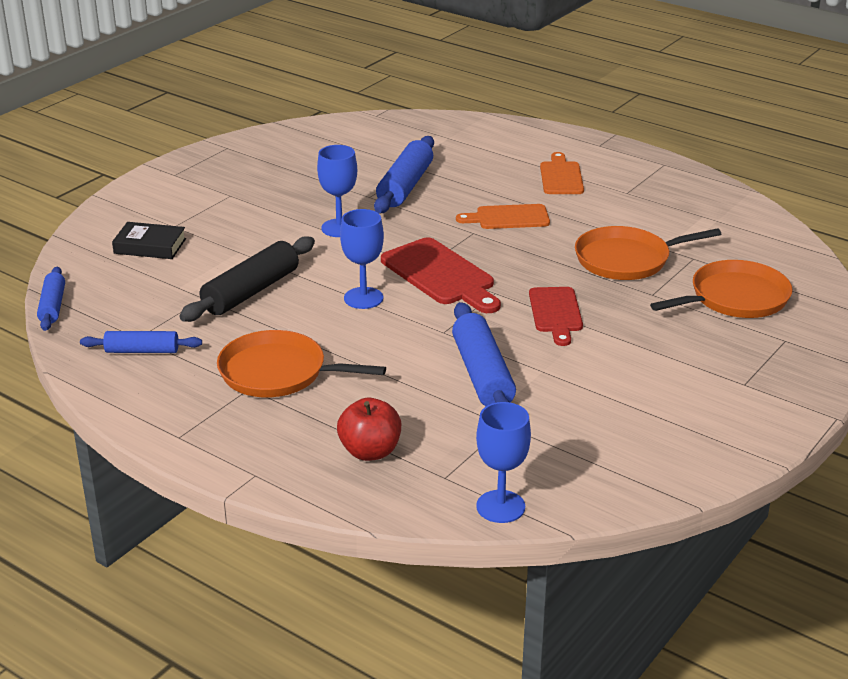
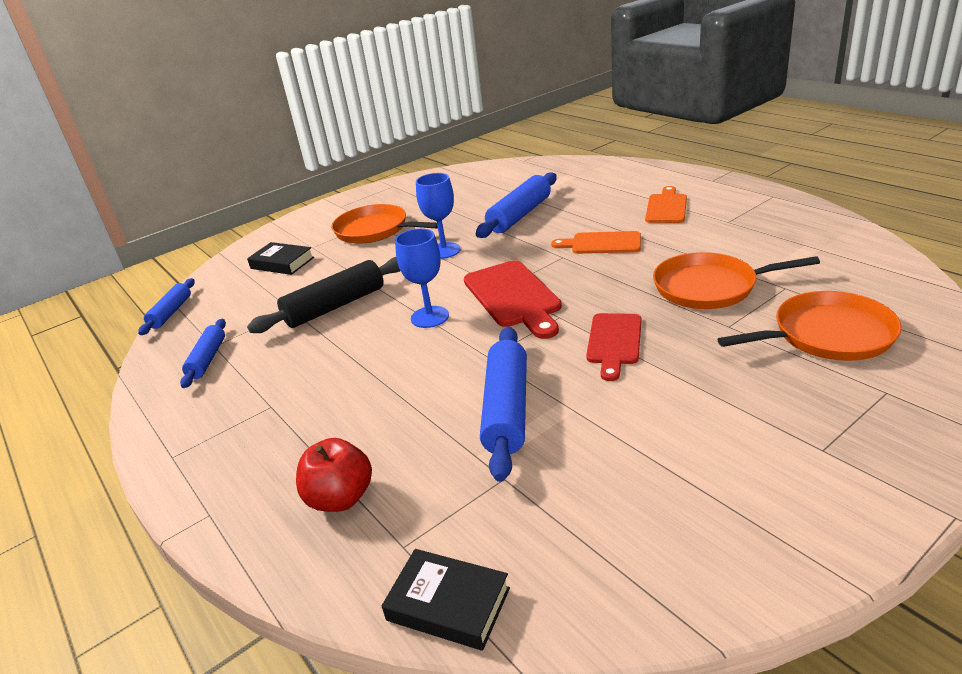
camera: 20 degrees right, 0 degrees up
blue rolling pin [80,331,202,353] -> blue rolling pin turned 75 degrees clockwise [180,319,226,388]
orange pan [217,330,386,397] -> orange pan moved to [331,204,438,243]
blue goblet [476,402,531,523] -> black book [382,549,510,651]

